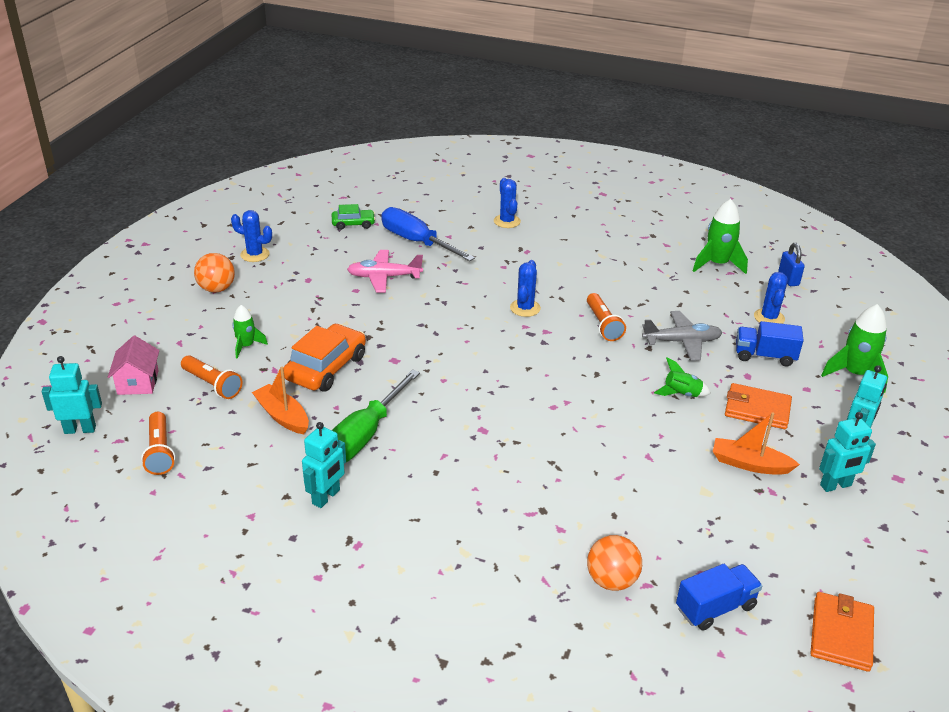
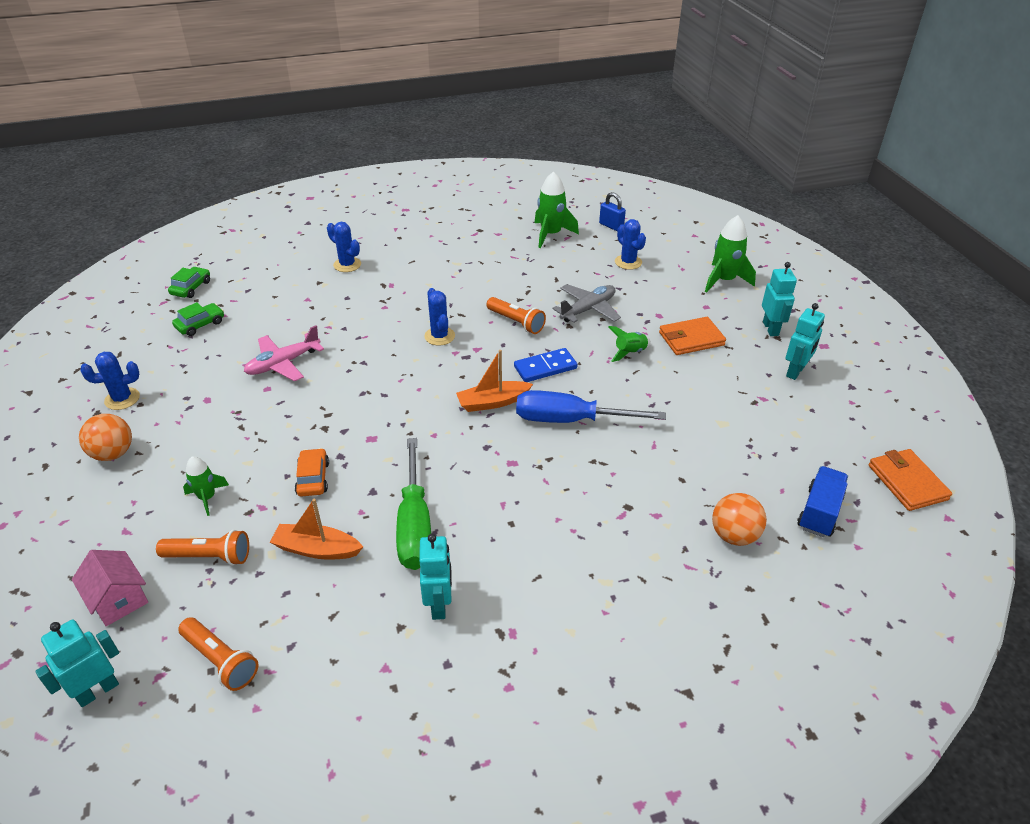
camera: 35 degrees left, 5 degrees up
orange car [283,324,366,392] -> orange car [295,448,329,497], size x0.57
blue screwdriver [381,207,475,261] -> blue screwdriver moved to [516,390,666,423]
orange boat [713,412,800,475] -> orange boat moved to [456,350,533,412]
blue truck [736,321,804,367] -> none
none -> green car [168,267,210,298]
none -> blue domino [514,348,577,382]

